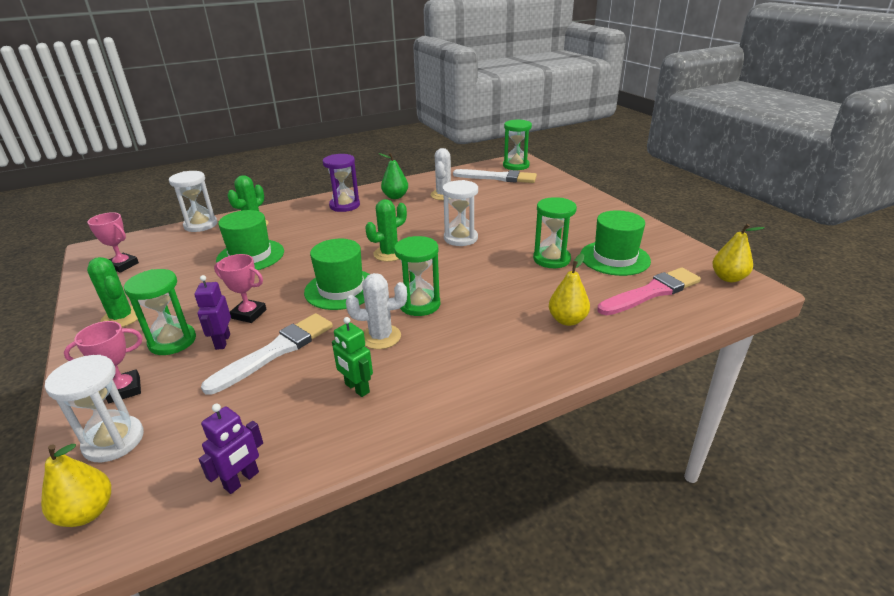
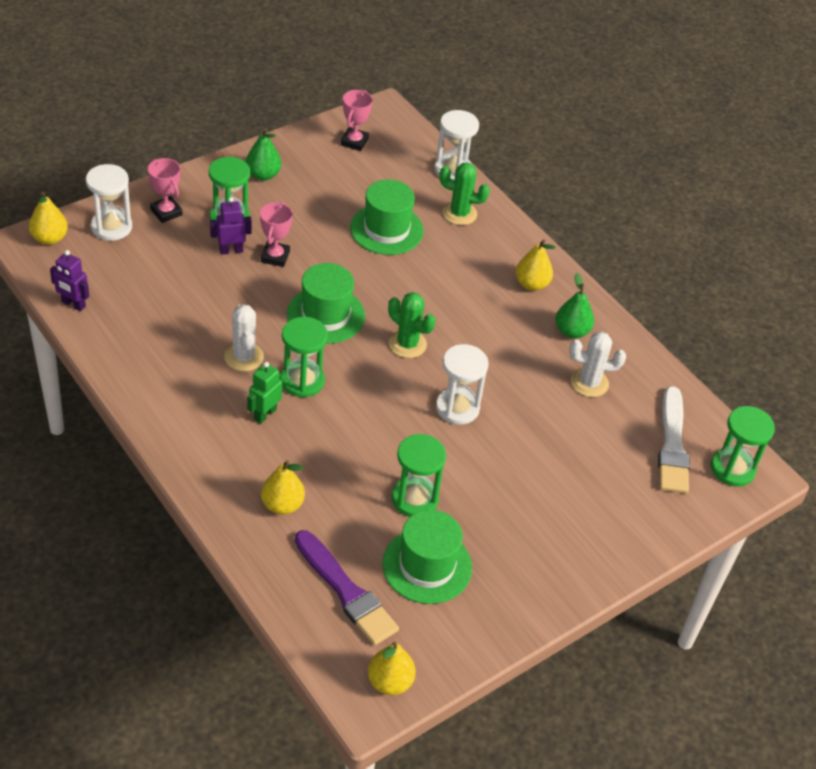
camera: 75 degrees right, 15 degrees up
green cactus [87,257,138,327] -> green pear [246,129,281,181]
white brush [201,313,333,395] -> none
purple hourglass [323,154,360,212] -> yellow pear [516,239,556,291]
green robot [332,317,373,397] -> green robot moved to [247,362,282,424]
pink brush [597,268,701,315] -> purple brush [295,530,399,645]

